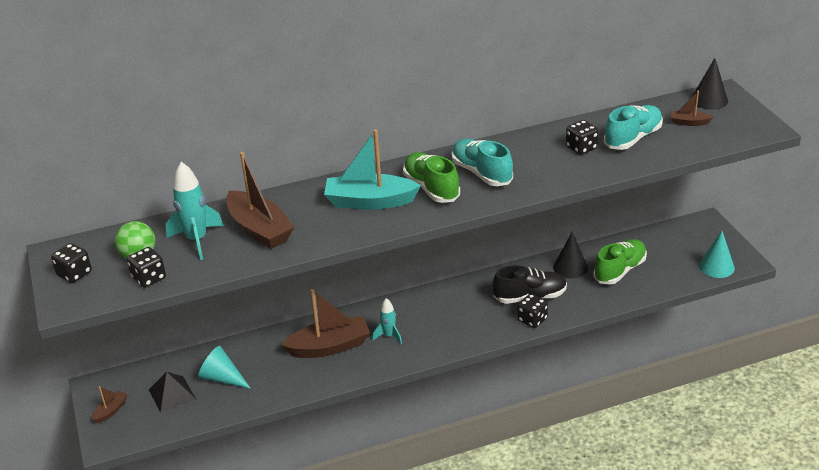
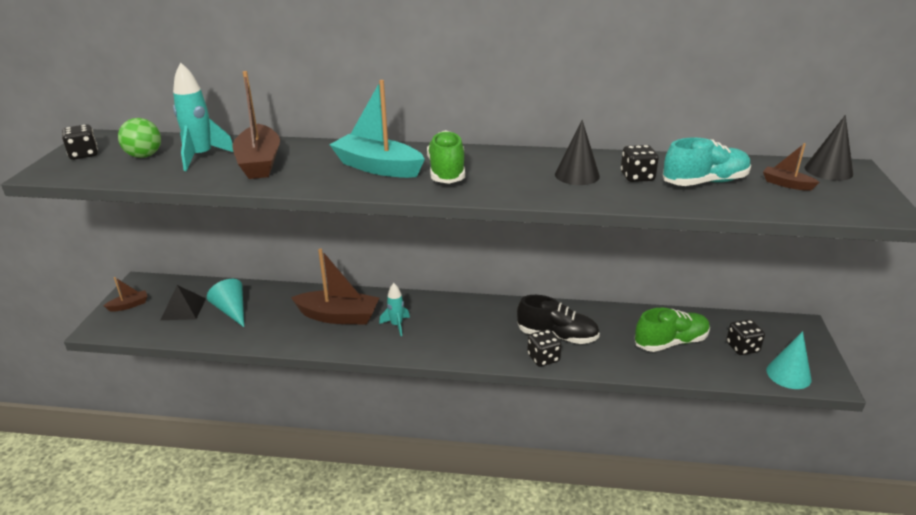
camera: 25 degrees right, 5 degrees down
black dice [127,247,166,288] -> black dice moved to [726,319,765,355]
turquoise shoe [452,139,513,186] -> none
black cone [553,232,588,279] -> black cone moved to [555,120,600,185]

